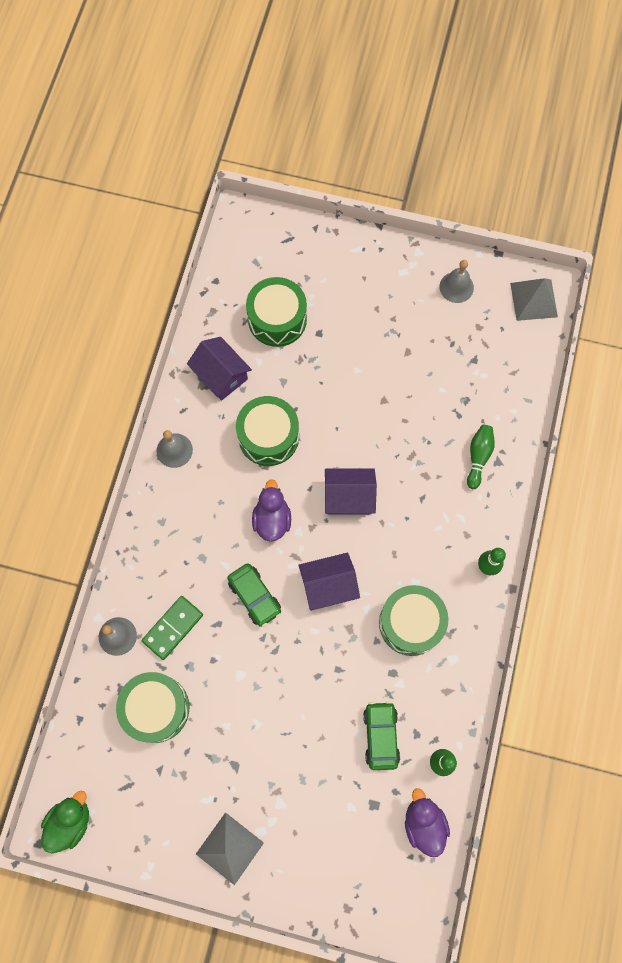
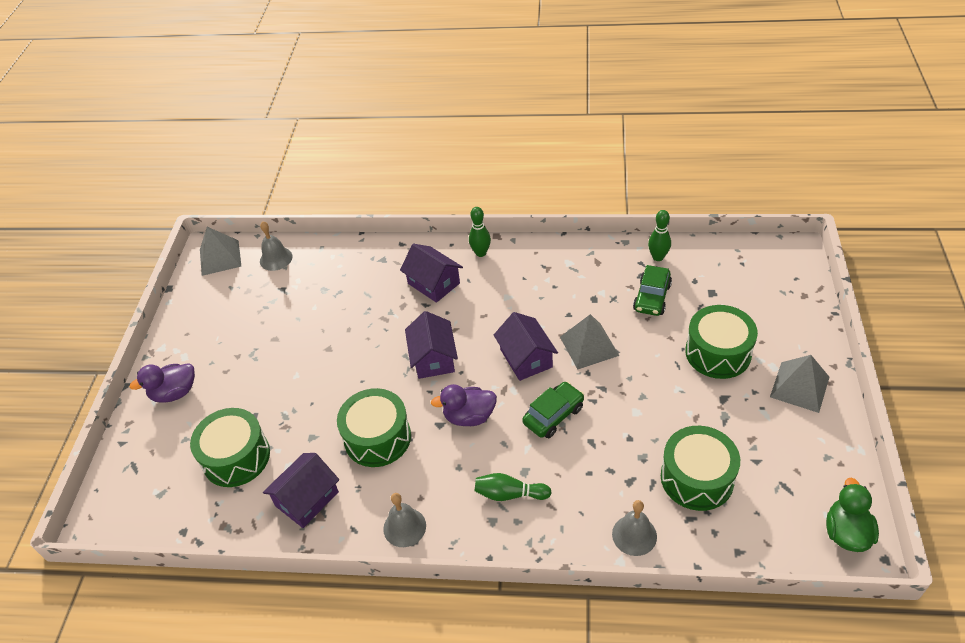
camera: 95 degrees left, 25 degrees down
green duck [41,791,89,853] -> green duck turned 75 degrees clockwise [826,478,879,552]
green domino [142,596,203,660] -> none
green car [363,701,400,770] -> green car turned 60 degrees counterclockwise [633,265,672,316]
green drum [379,585,449,656] -> green drum moved to [685,305,758,379]
purple duck [405,788,450,857] -> purple duck moved to [130,363,195,403]
grey bell [439,260,474,303] -> grey bell moved to [260,221,292,271]
green bowling pin [467,425,495,489] -> green bowling pin moved to [475,473,552,501]
none -> purple house [400,244,463,303]
none -> grey pyramid [560,314,619,369]

